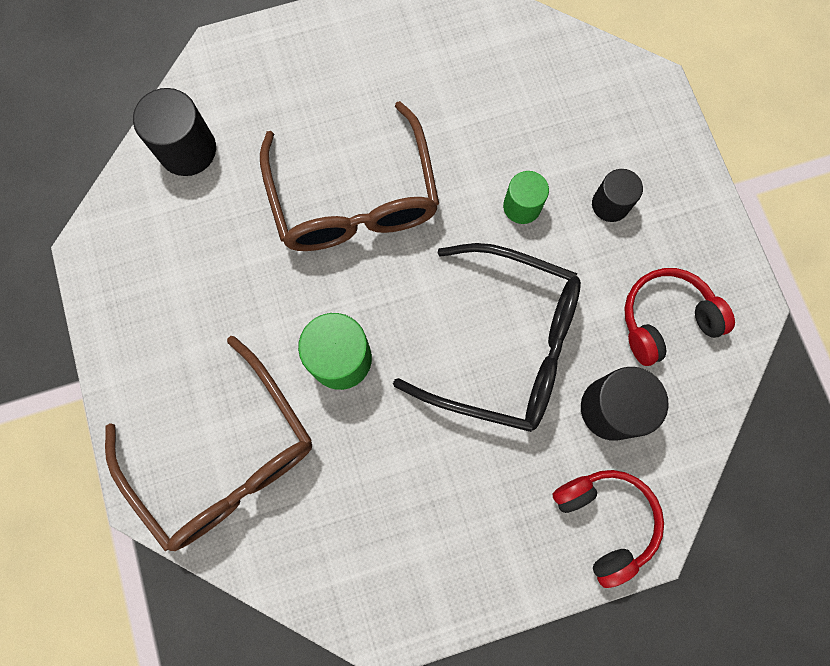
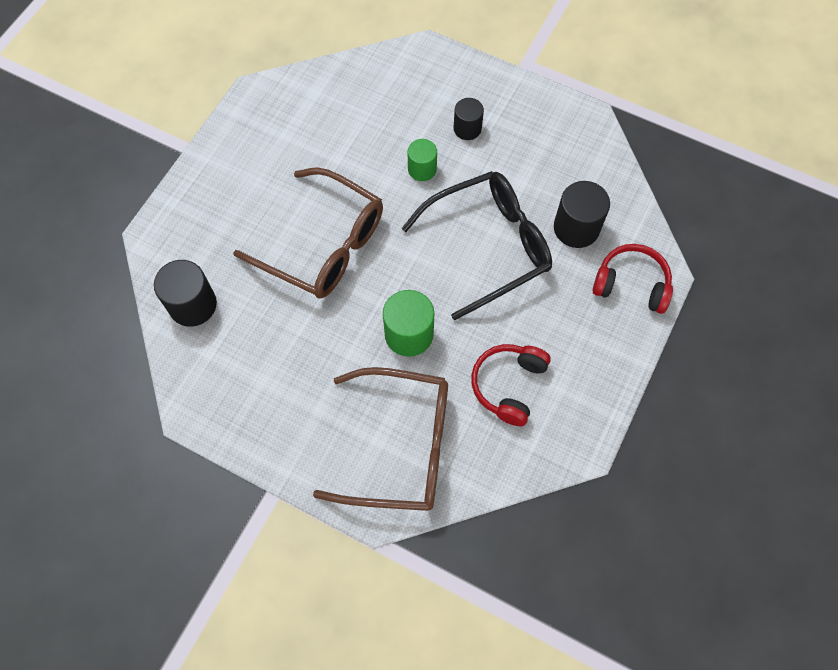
camera: 45 degrees left, 10 degrees down
red headphones [624,268,735,366] -> red headphones moved to [471,344,551,426]

